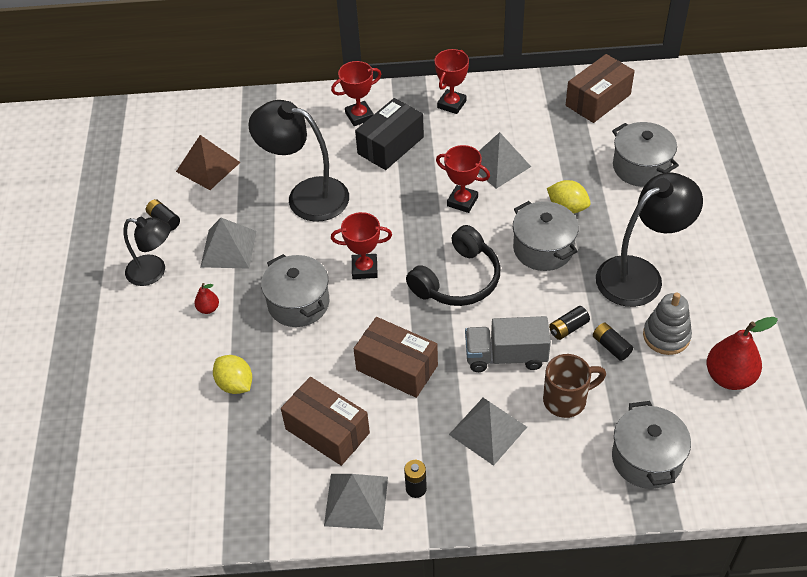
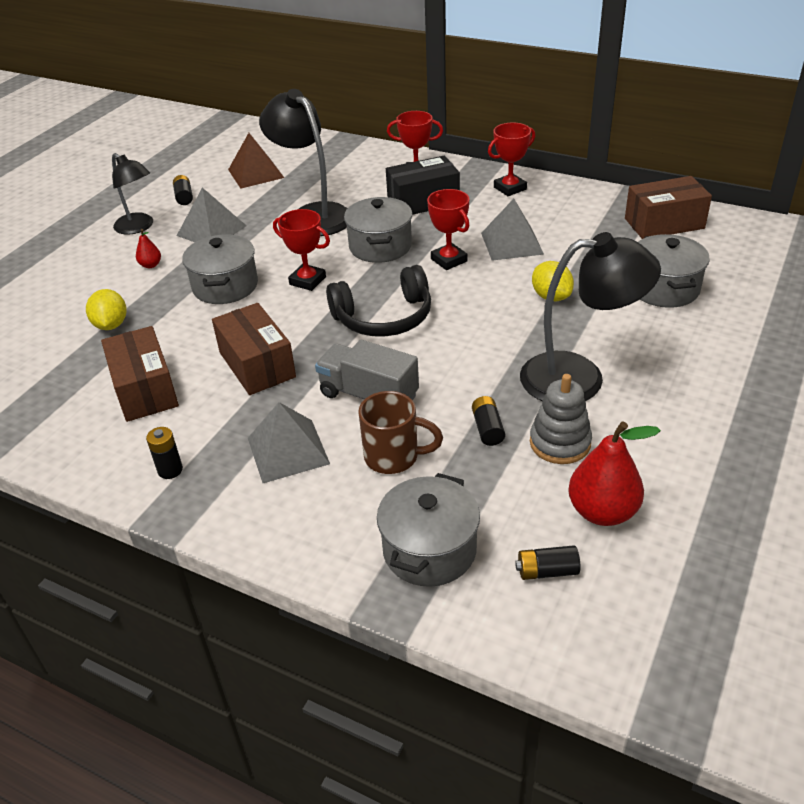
camera: 30 degrees right, 10 degrees down
grey pyramid [324,474,388,530] -> none
grey pot [513,201,579,271] -> grey pot moved to [344,197,413,263]
black battery [549,306,590,340] -> black battery moved to [515,545,580,580]

